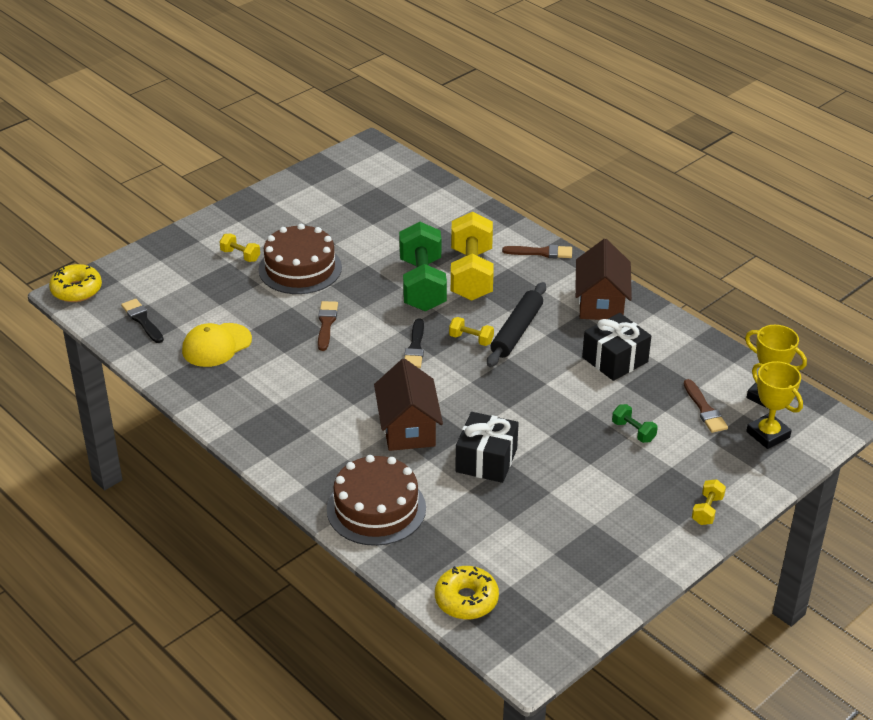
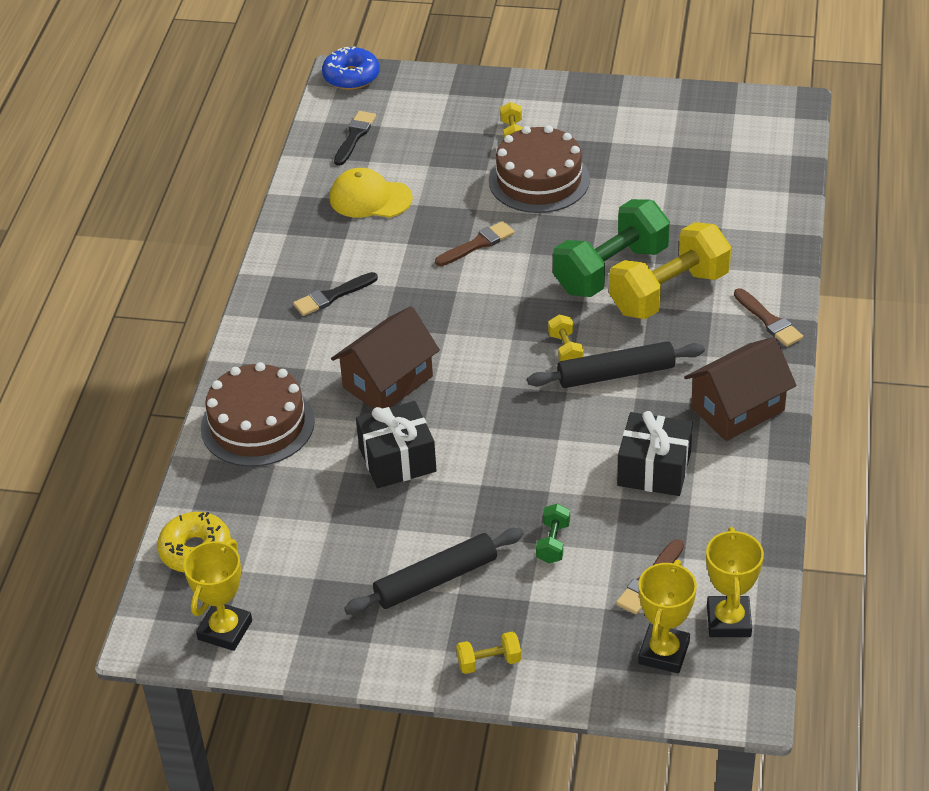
camera: 55 degrees right, 5 degrees up
yellow donut [49,264,102,302] -> blue donut [322,46,380,90]
black brush [404,318,424,368] -> black brush moved to [293,272,378,316]
none -> yellow trophy [183,539,252,651]
none -> black rolling pin [344,528,524,615]

